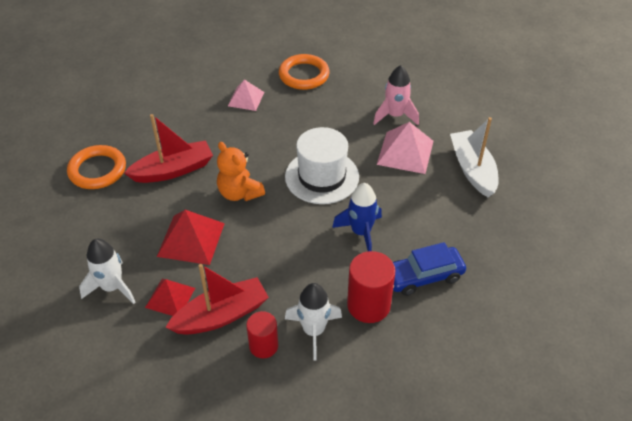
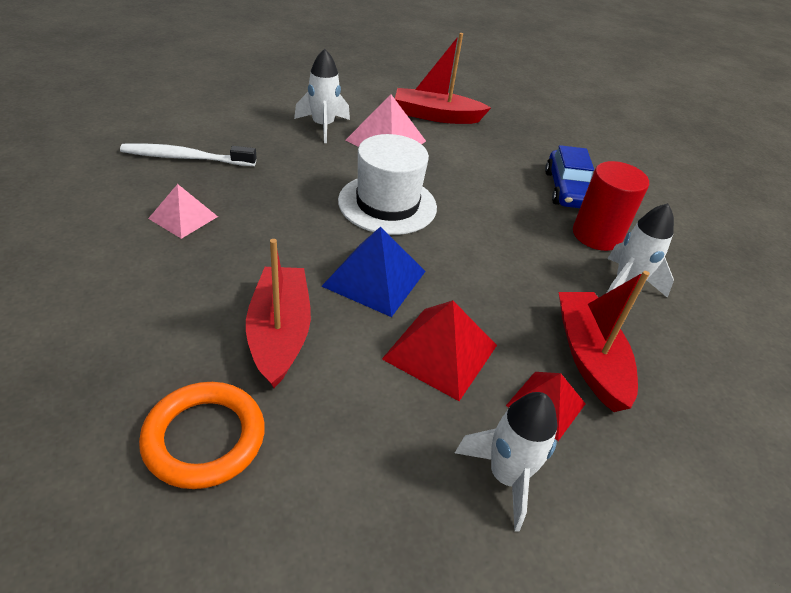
camera: 75 degrees left, 5 degrees down
orange teddy bear [217,142,265,201] -> blue pyramid [321,227,426,317]
red cylinder [246,311,278,358] -> none
orange ring [279,54,330,90] -> white toothbrush [120,143,257,166]
blue rocket [332,183,382,251] -> none
pink rocket [373,65,419,125] -> white rocket [294,49,350,143]
white boat [450,117,499,197] -> red boat [395,33,491,124]

